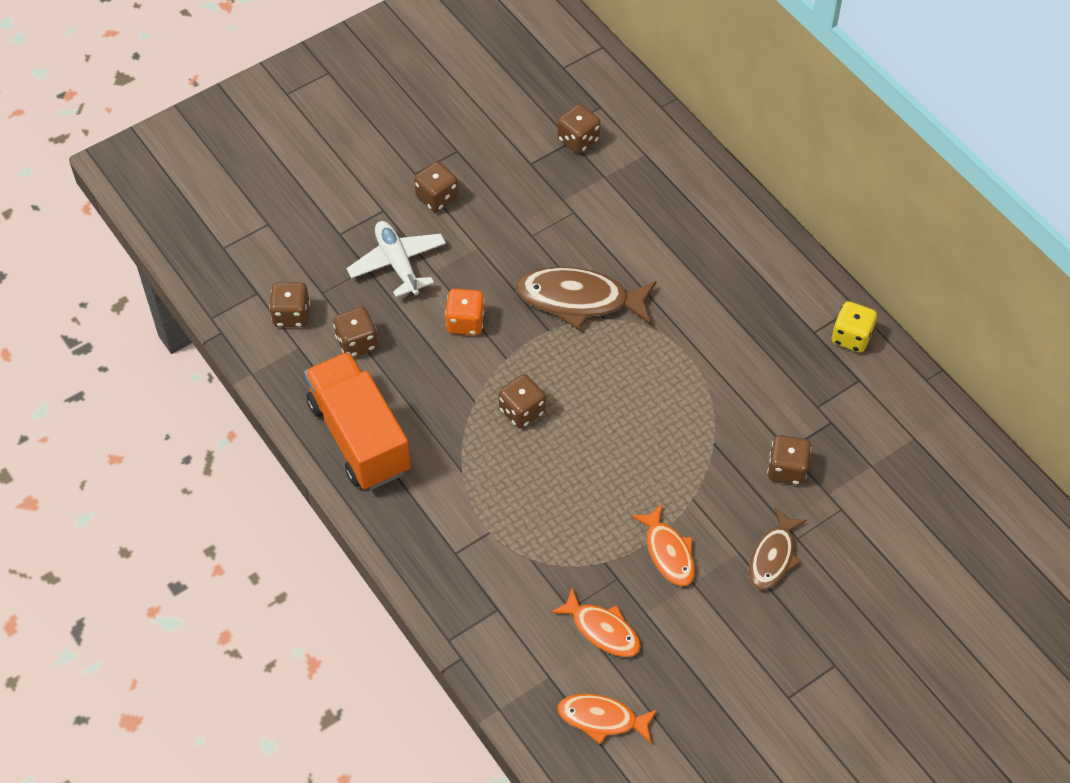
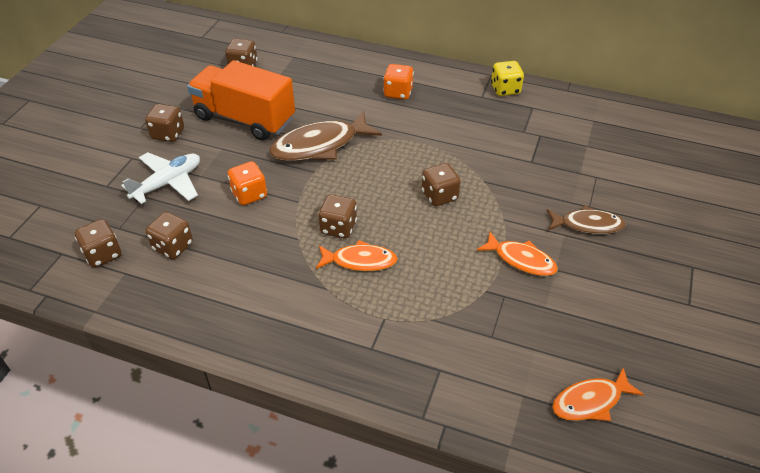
camera: 35 degrees left, 10 degrees down
orange truck [304,352,411,490] -> orange truck moved to [187,60,295,140]
white plane [347,221,446,297] -> white plane turned 105 degrees clockwise [121,152,200,204]
orange fish [551,588,641,657] -> orange fish moved to [316,240,398,271]
brown fish [749,507,807,590] -> brown fish turned 75 degrees counterclockwise [546,205,626,234]
brown dice [767,435,811,485] -> brown dice moved to [422,163,461,206]
none -> orange dice [383,64,414,100]

